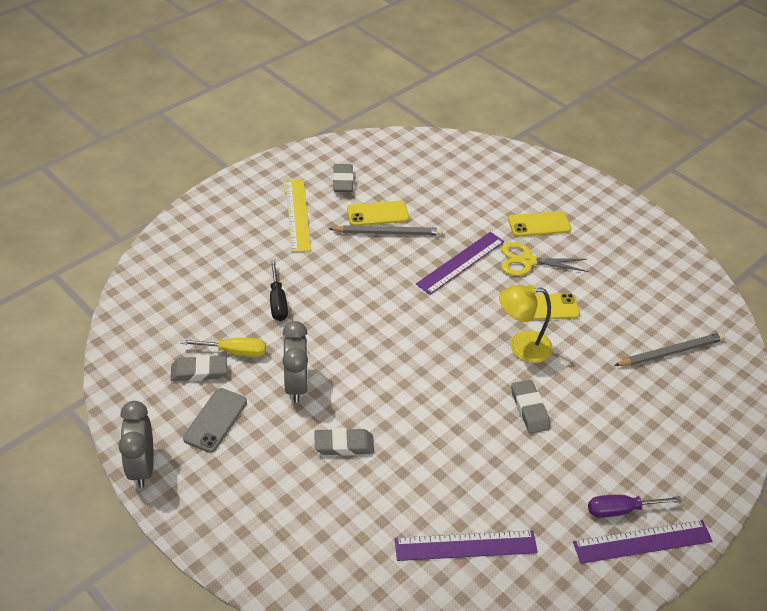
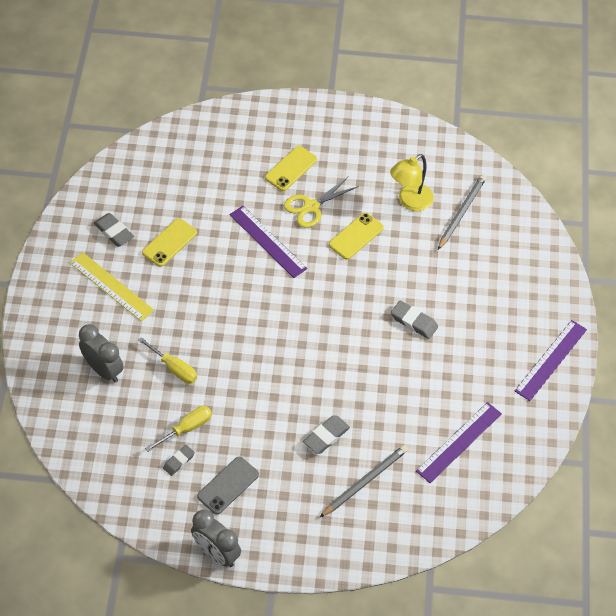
camera: 40 degrees left, 10 degrees up
grey eraser [170,355,227,381] -> grey eraser [163,445,195,476], size x0.67
grey phone [183,388,247,453] -> grey phone turned 60 degrees clockwise [197,457,259,514]
black screwdriver [270,260,288,321] -> yellow screwdriver [138,337,197,384]
grey clock [282,321,308,403] -> grey clock moved to [79,324,124,382]
grey pencil [329,225,443,235] -> grey pencil moved to [319,445,408,518]
purple ruler [416,232,504,295] -> purple ruler turned 45 degrees counterclockwise [230,206,307,278]
yellow lamp [499,285,553,363] -> yellow lamp moved to [390,154,434,211]
purple screwdriver [588,495,682,518] -> none

